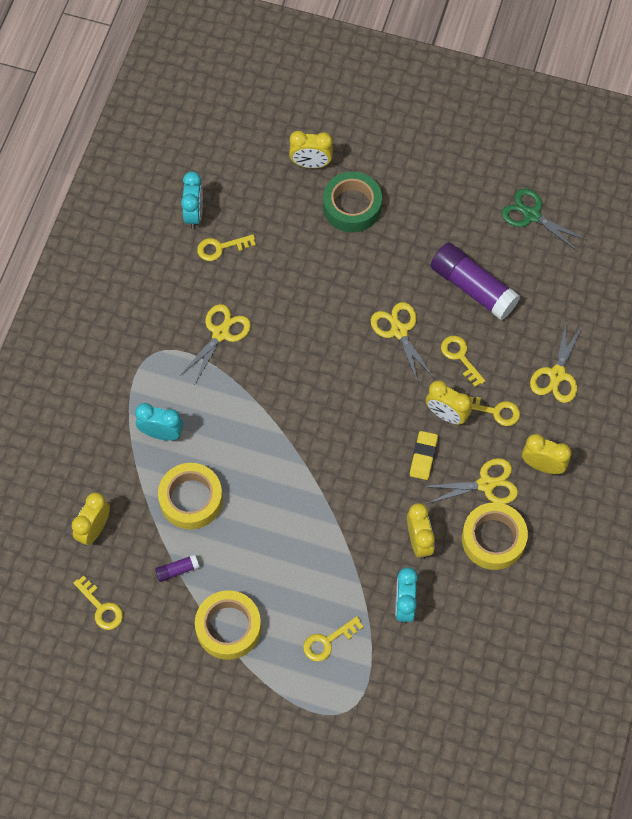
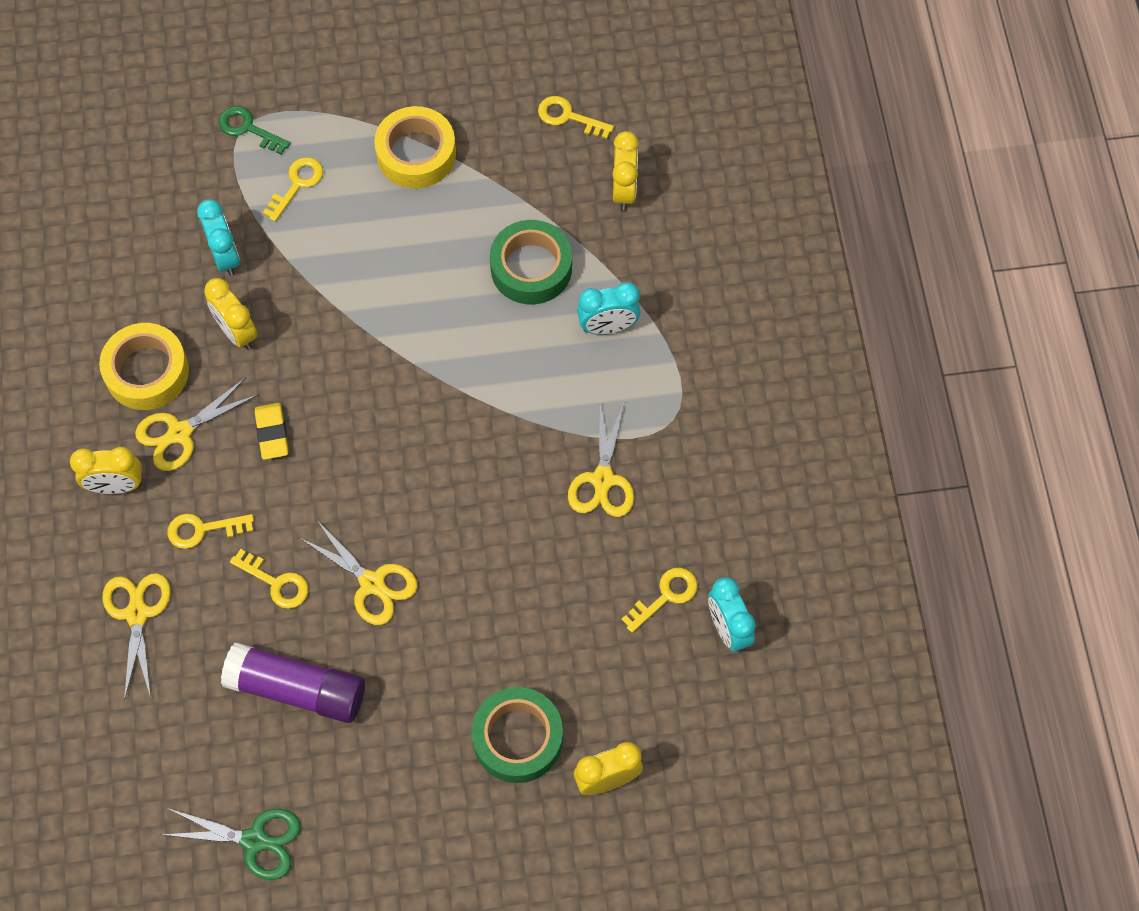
camera: 155 degrees right, 0 degrees up
purple glue stick [155,554,199,582] -> none
yellow tape [158,463,223,529] -> green tape [490,220,572,305]
yellow clock [426,380,472,425] -> none
none -> green key [219,106,291,154]

